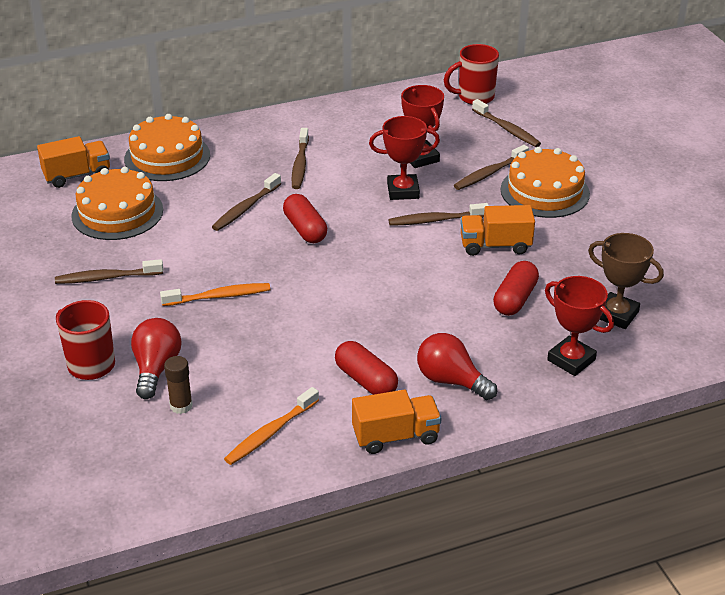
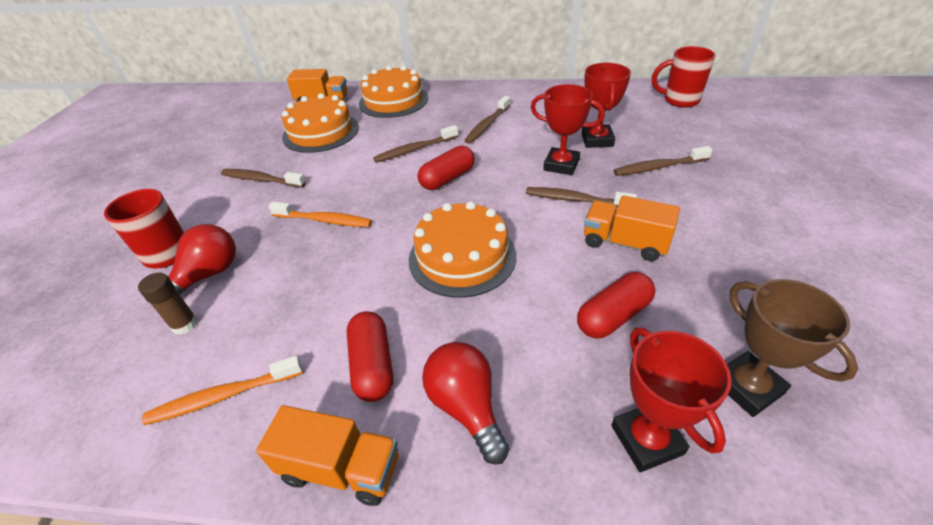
camera: 30 degrees right, 5 degrees up
red capsule [283,194,327,243] -> red capsule turned 45 degrees clockwise [418,146,475,190]
brown toothbrush [472,99,541,147] -> none
orange cake [501,147,590,218] -> orange cake moved to [409,201,516,298]

